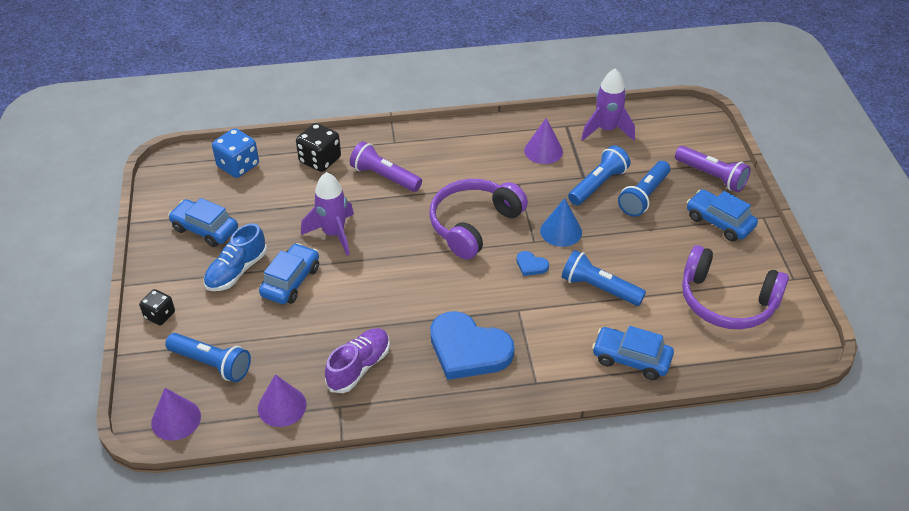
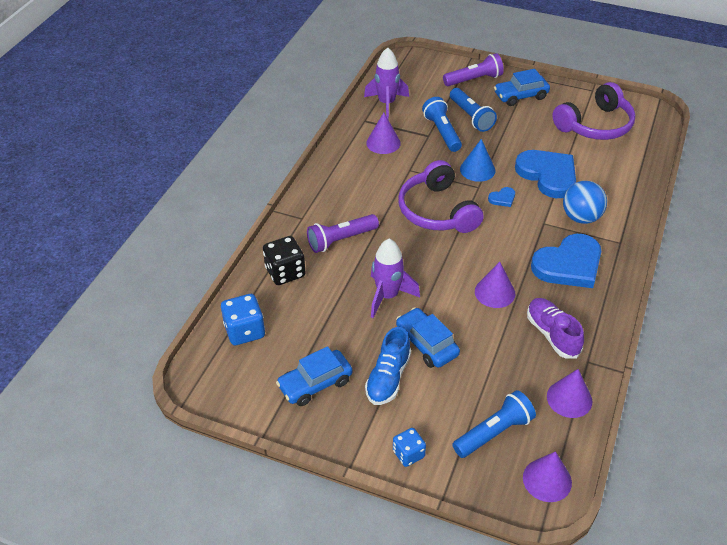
camera: 60 degrees left, 0 degrees up
black dice [139,289,175,325] -> blue dice [393,428,426,467]
blue shoe [204,223,267,291] -> blue shoe turned 45 degrees clockwise [365,327,411,405]
blue flashlight [562,250,646,306] -> blue heart [515,150,576,198]
blue car [592,326,674,380] -> none
none -> purple cone [475,262,516,308]
none -> blue ball [563,181,607,224]

